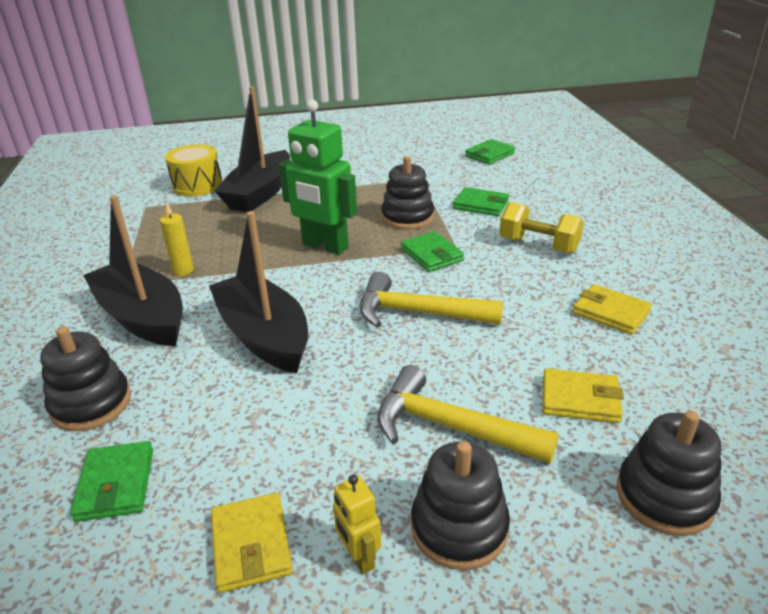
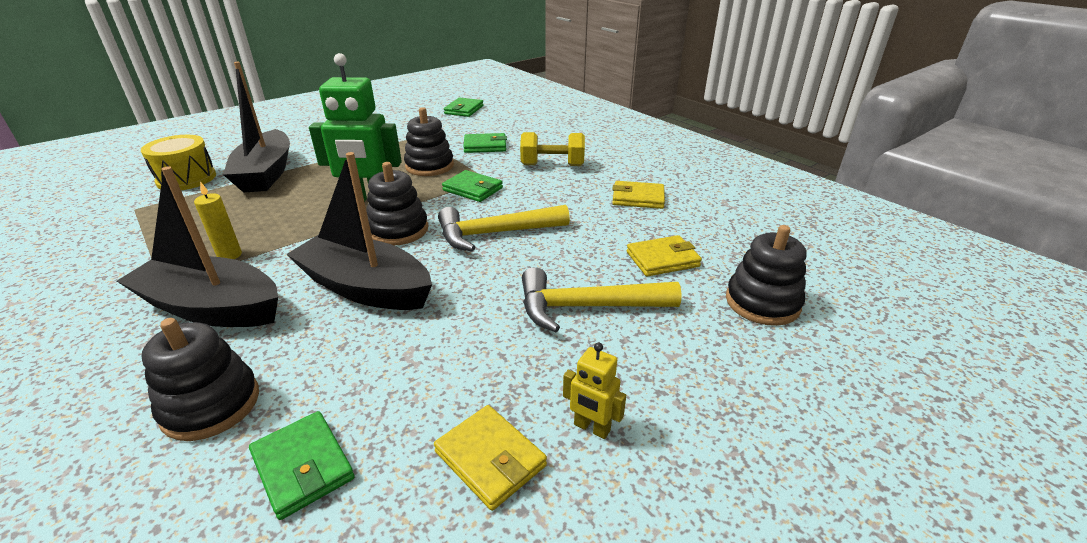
camera: 30 degrees left, 0 degrees up
black stacking toy [411,441,510,570] -> black stacking toy moved to [367,162,428,246]

